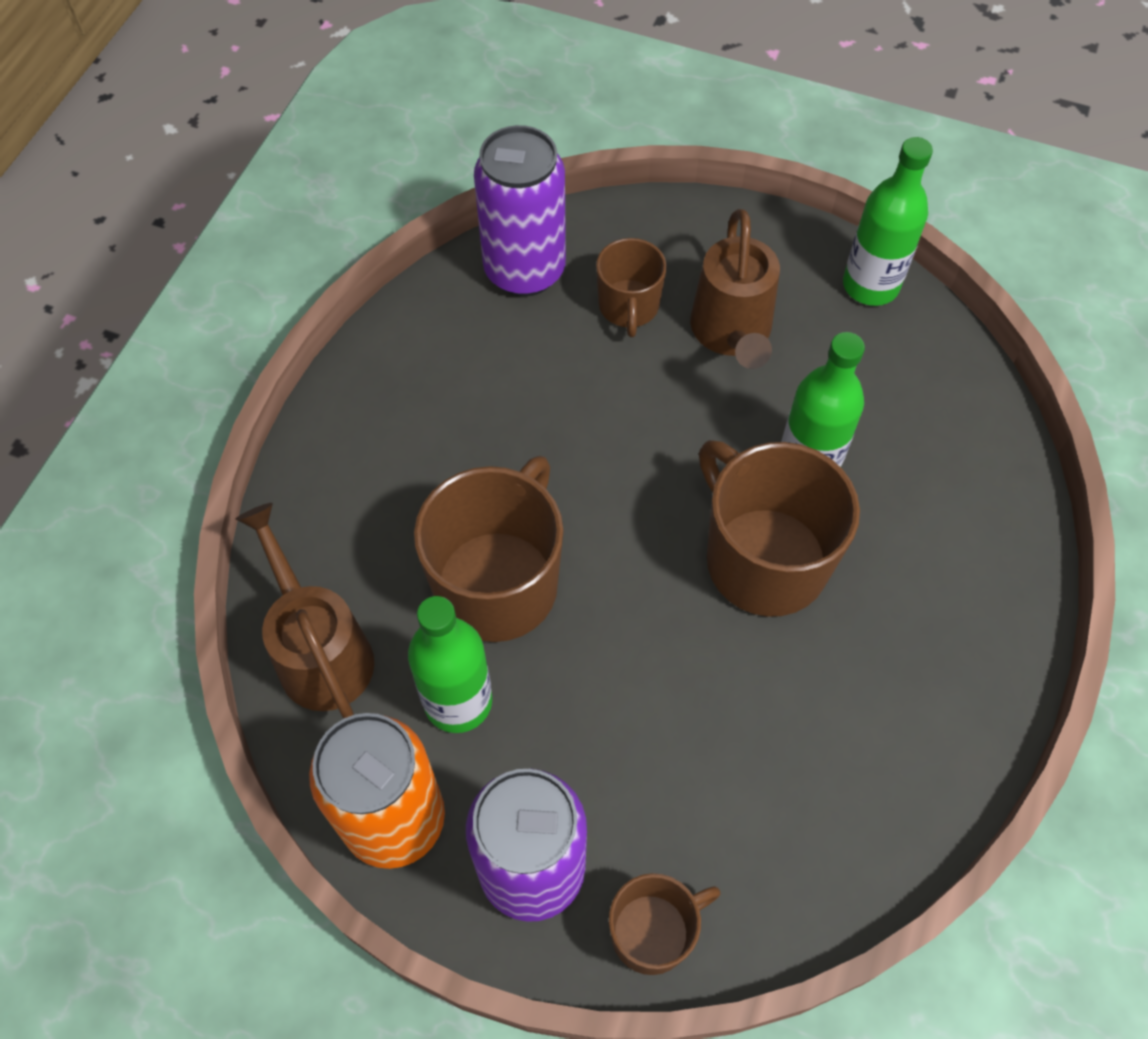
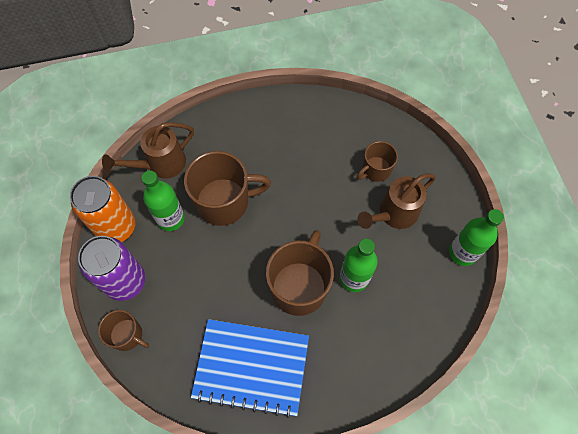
camera: 55 degrees right, 5 degrees up
brown watering can [236,503,374,719] -> brown watering can turned 150 degrees counterclockwise [102,122,194,179]
purple can [474,125,566,296] -> none
none -> blue notebook [191,319,309,418]

